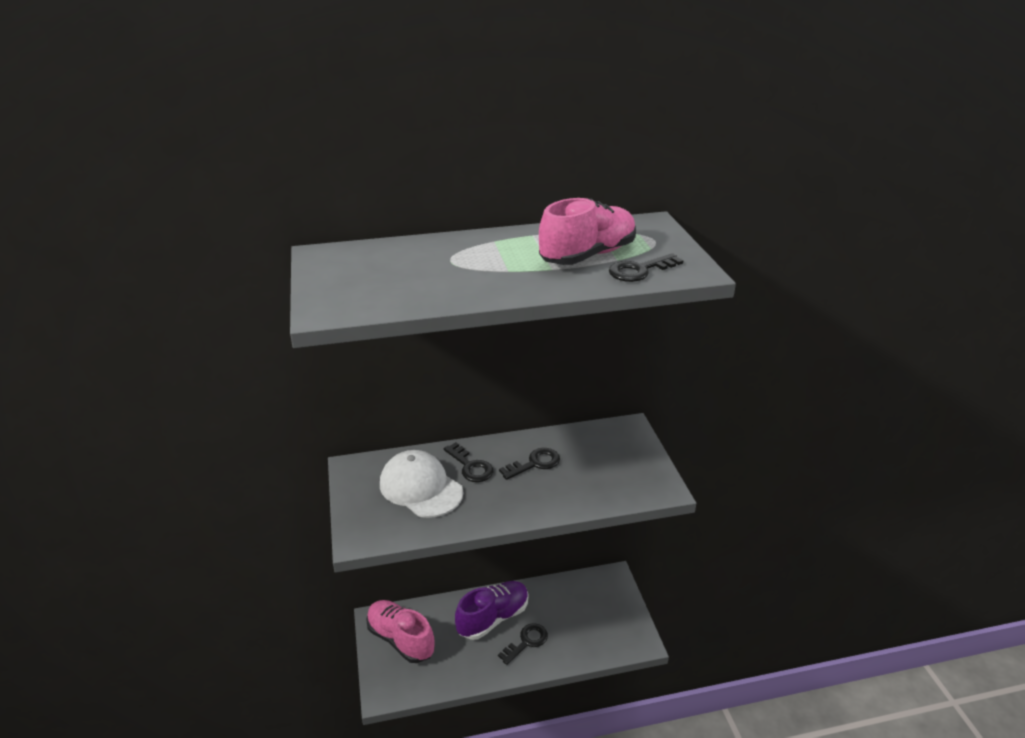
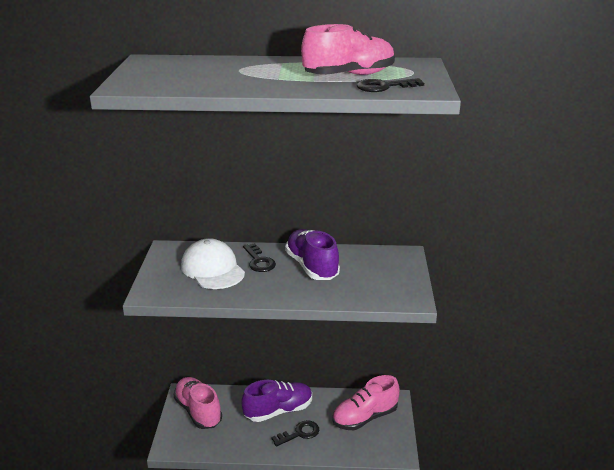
camera: 15 degrees right, 5 degrees down
black key [499,448,560,480] -> purple shoe [285,229,340,280]
none -> pink shoe [332,375,399,430]

